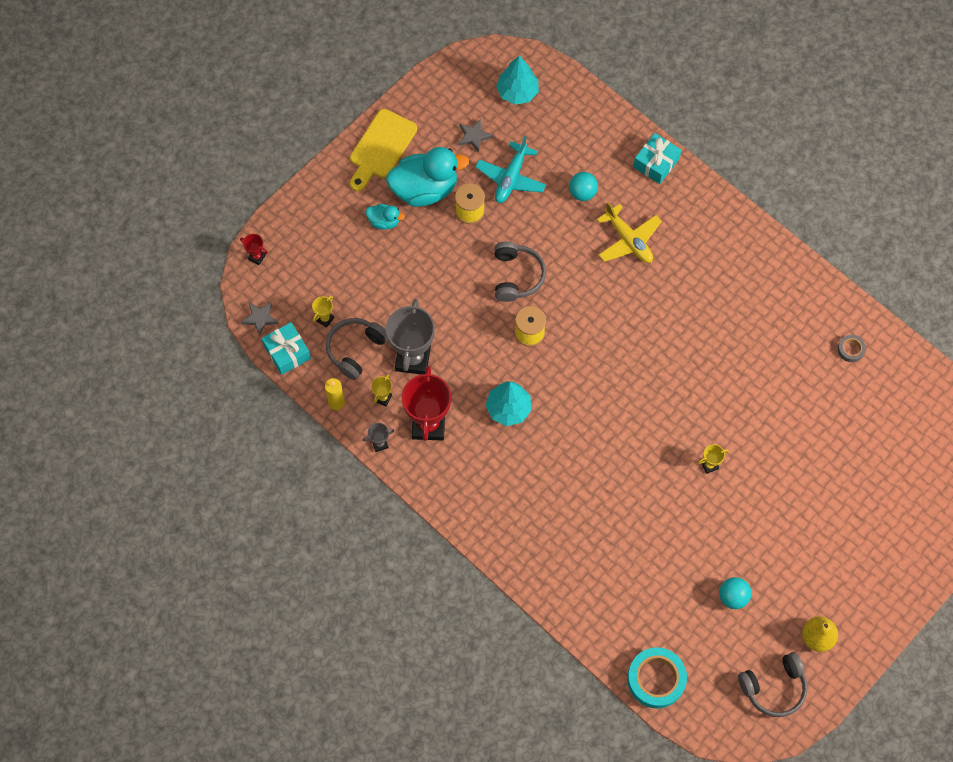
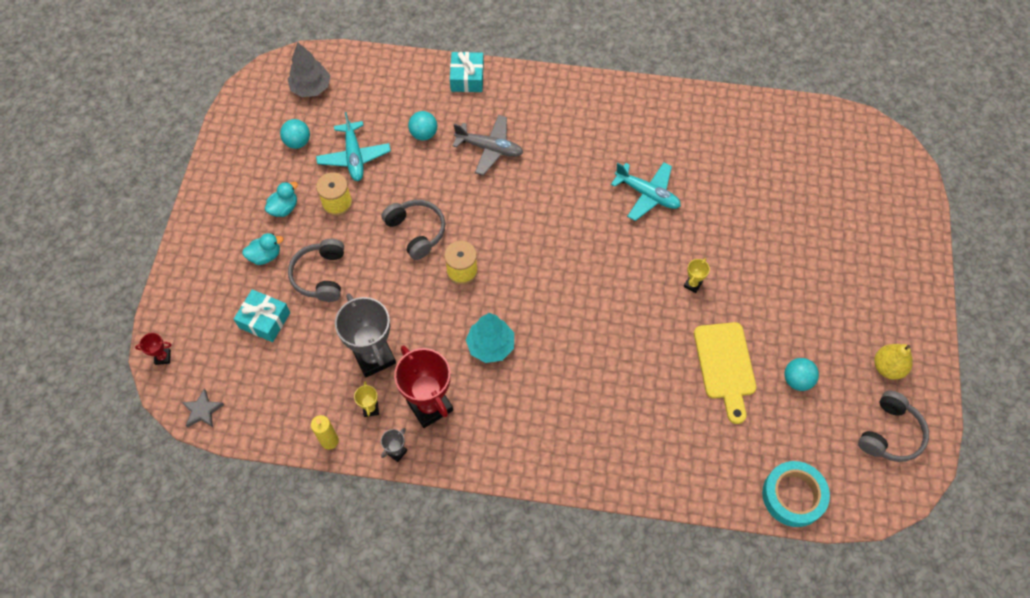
camera: 35 degrees left, 5 degrees down
turquoise gift [262,322,311,375] -> turquoise gift moved to [234,289,290,342]
yellow trophy [312,296,334,328] -> none
grey headphones [326,318,388,380] -> grey headphones moved to [288,239,344,302]
yellow cutting board [350,109,417,191] -> yellow cutting board moved to [694,322,756,424]
turquoise duck [386,147,470,207] -> turquoise duck [265,182,298,217], size x0.48
grey star [458,119,493,152] -> turquoise ball [280,119,310,149]
turquoise tree [496,56,539,105] -> grey tree [288,42,330,97]
yellow plane [597,202,662,263] -> grey plane [453,115,523,176]
grey tape [838,335,866,362] -> none
none -> turquoise plane [611,162,681,221]

